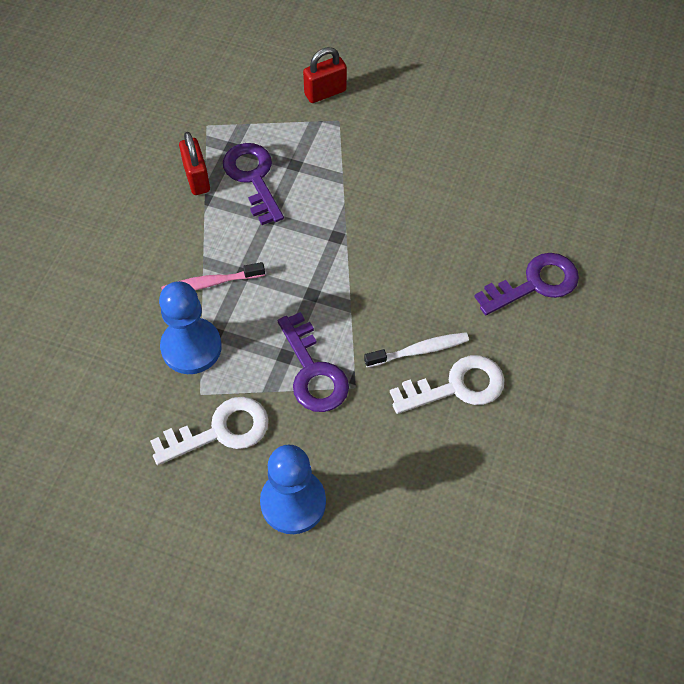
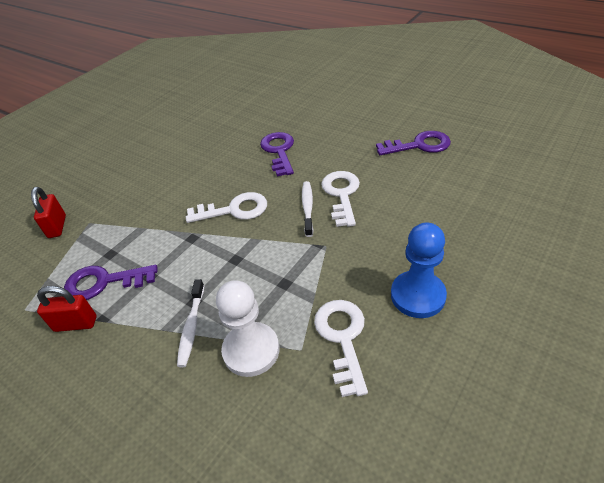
camera: 70 degrees left, 15 degrees down
blue pawn [159,281,222,374] -> white pawn [216,280,279,377]
pink toothbrush [161,262,265,290] -> white toothbrush [177,279,204,367]
purple key [278,312,349,412] -> purple key moved to [376,131,451,155]
none -> white key [186,192,267,223]

